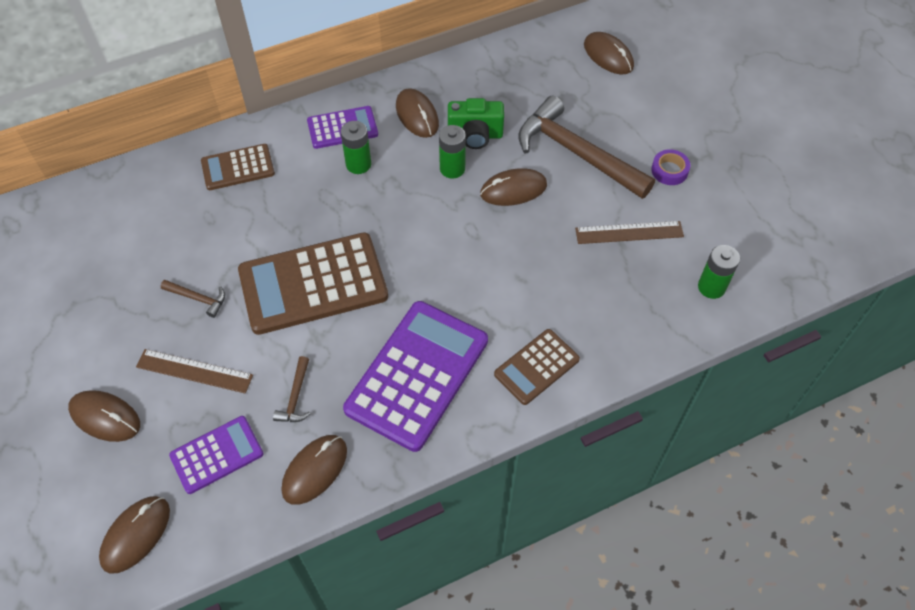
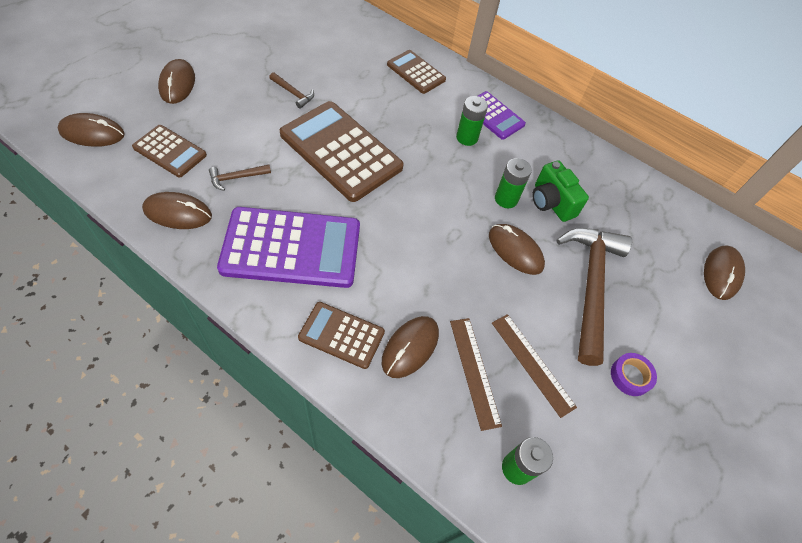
camera: 55 degrees right, 0 degrees up
brown ruler [136,349,253,394] -> brown ruler moved to [450,318,502,431]
brown hammer [161,280,225,318] -> brown hammer turned 45 degrees counterclockwise [269,72,314,109]
purple calculator [169,416,264,494] -> brown calculator [132,125,207,177]
brown mouse [396,88,439,138] -> brown mouse moved to [382,316,439,378]

